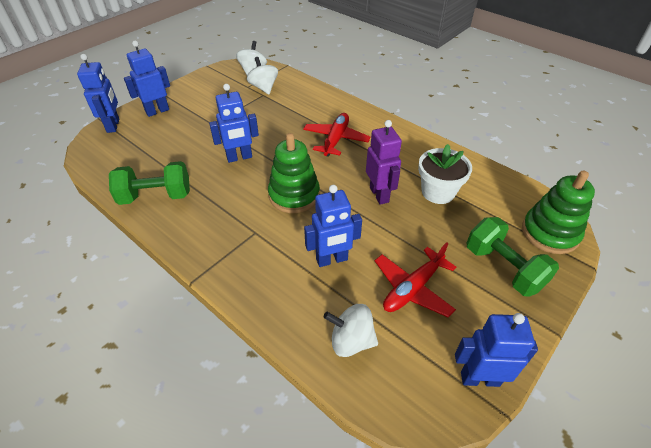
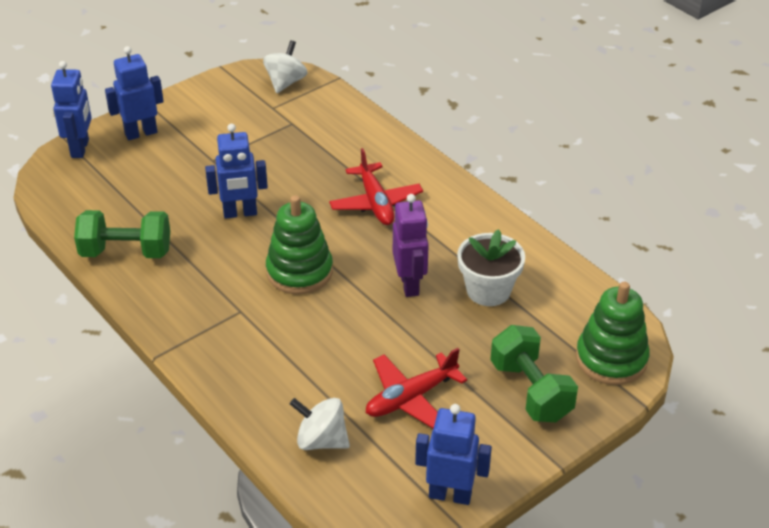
camera: 10 degrees right, 5 degrees down
white spinning top [247,57,278,94] -> none
red plane [303,113,371,157] -> red plane turned 135 degrees clockwise [329,148,423,225]
blue robot [304,185,362,267] -> none

